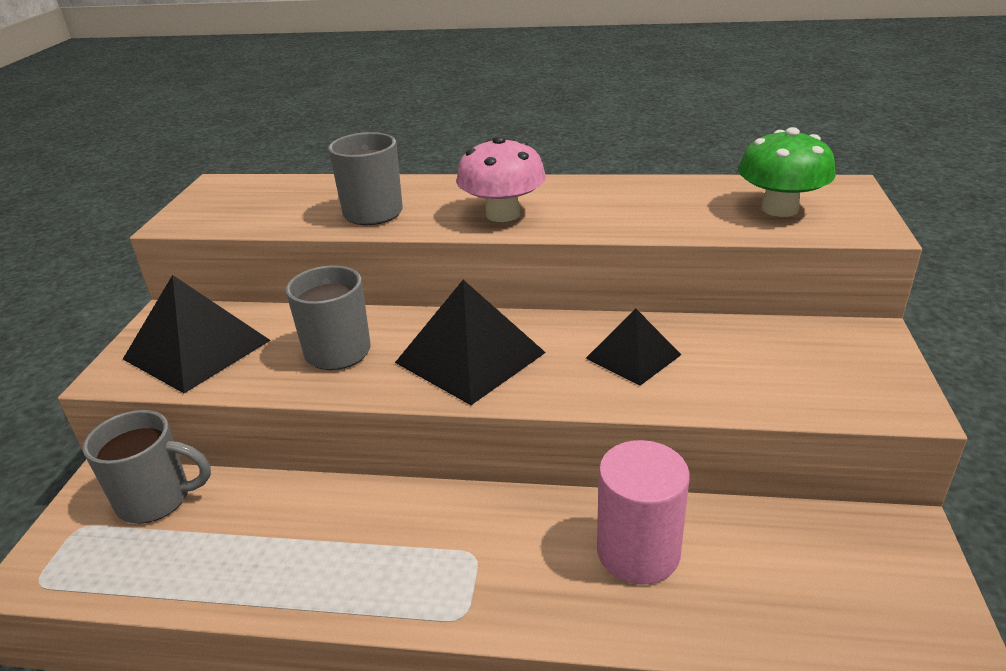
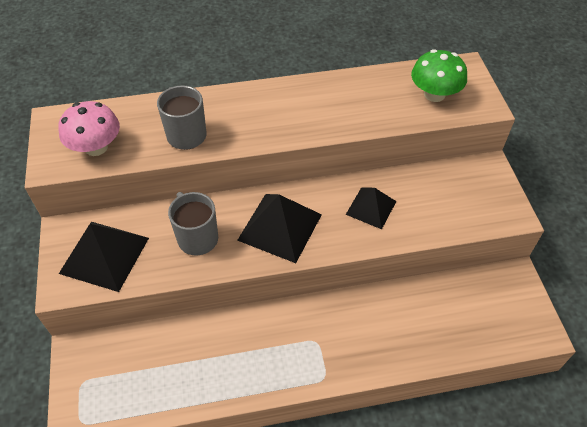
camera: 20 degrees left, 20 degrees up
grey mug [83,410,211,524] -> none
pink mushroom [456,136,546,222] -> pink mushroom moved to [58,101,120,156]
pink cylinder [597,440,690,585] -> none

